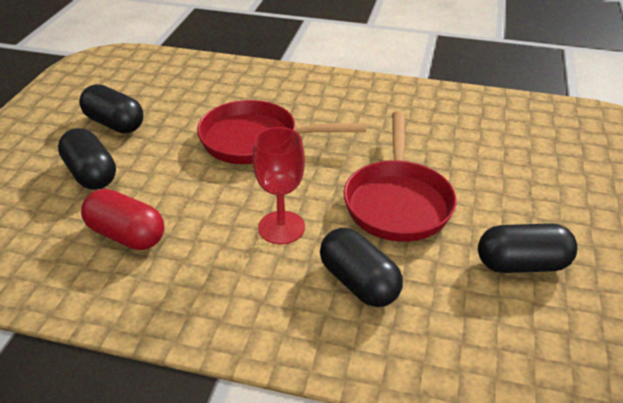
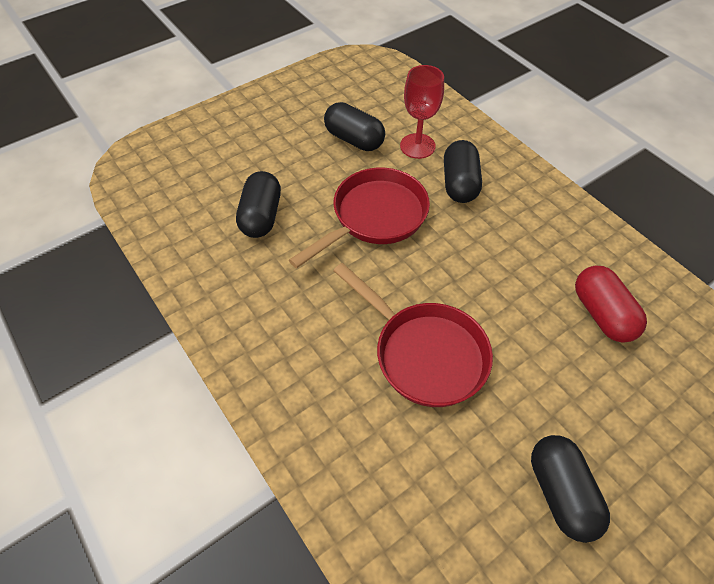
camera: 140 degrees left, 15 degrees up
black capsule [58,128,116,190] -> black capsule moved to [236,171,281,238]
red goblet [252,127,305,244] -> red goblet moved to [400,65,444,159]

